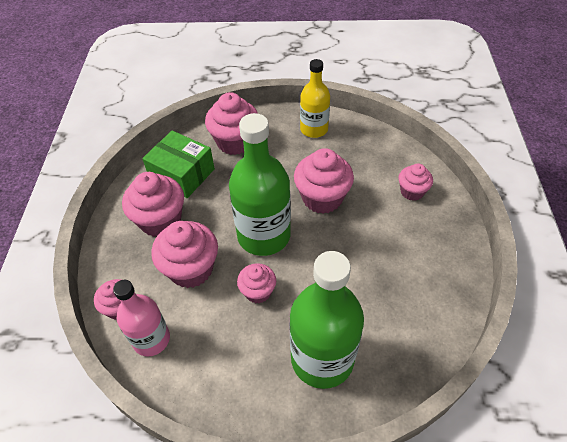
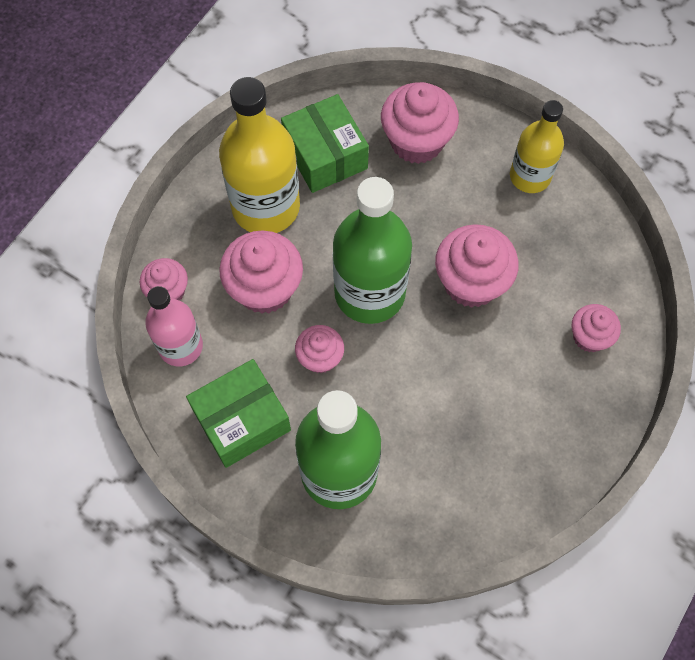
camera: 30 degrees right, 15 degrees up
pink cupcake [122,172,184,237] -> yellow bottle [219,77,300,233]
none -> green box [186,359,291,468]

